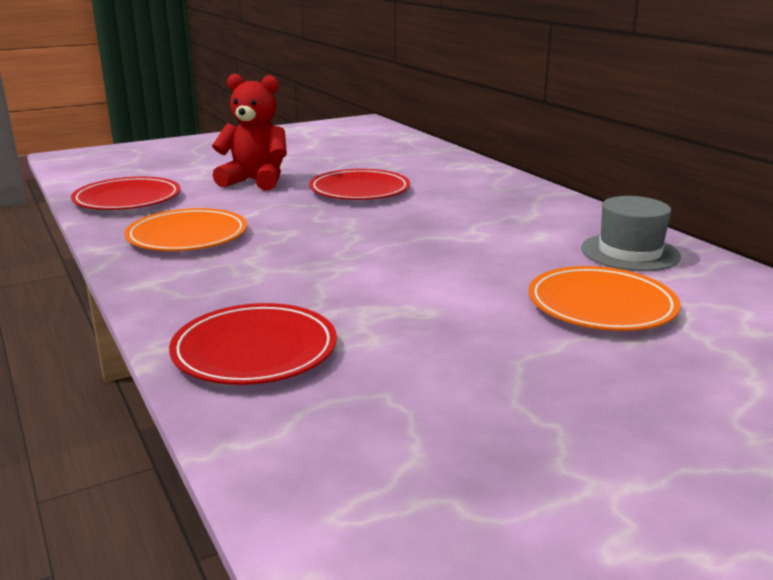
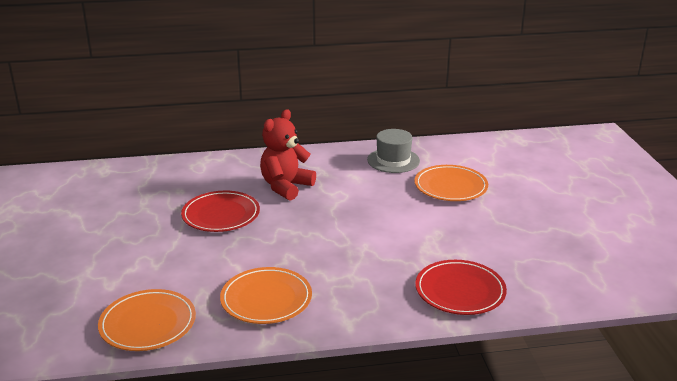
camera: 70 degrees left, 5 degrees up
red plate [71,177,181,210] -> orange plate [98,289,196,351]
red teddy bear [212,74,287,191] -> red teddy bear moved to [260,109,316,201]

